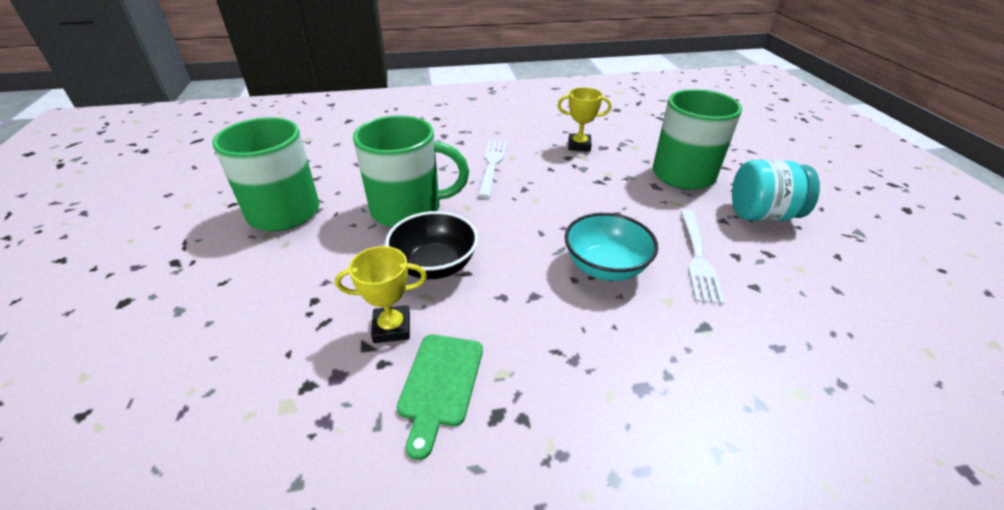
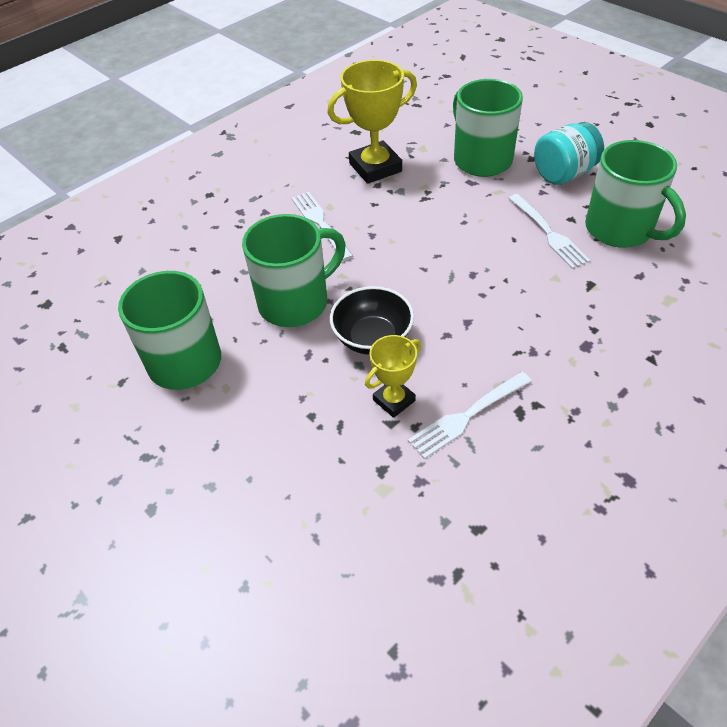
camera: 30 degrees left, 10 degrees up
green cutting board [397,335,483,460] -> white fork [408,372,532,459]
yellow trophy [558,87,611,152] -> yellow trophy [327,60,417,184], size x1.76
turquoise bowl [565,213,658,281] -> none
none -> green mug [585,140,686,248]

